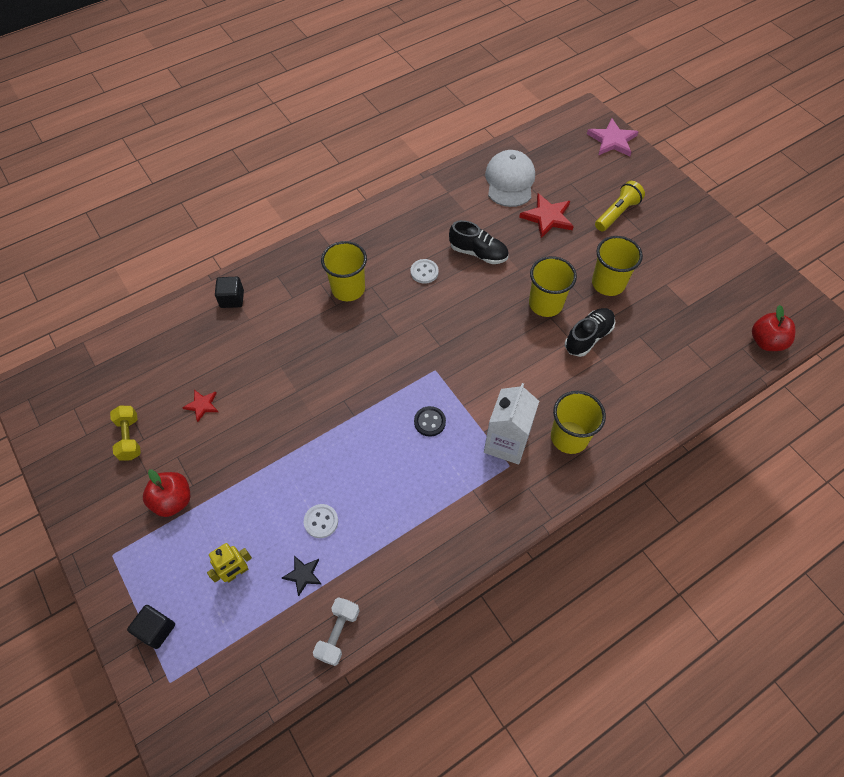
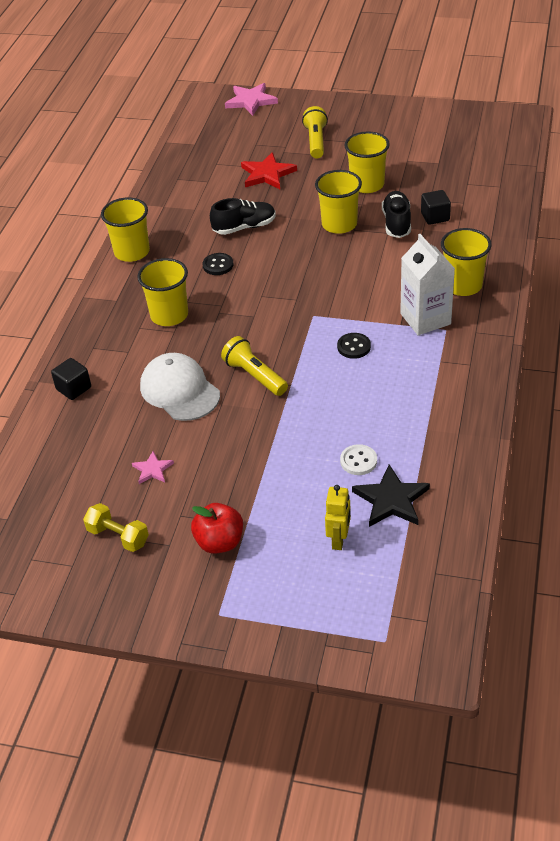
camera: 40 degrees left, 15 degrees down
black cube [127,605,175,649] -> black cube moved to [421,190,451,225]
red star [182,390,218,422] -> pink star [132,451,174,484]
black star [282,556,321,596] -> black star [352,465,430,527], size x1.78
white dumbbell [313,597,360,666] -> none
white button [410,259,439,284] -> black button [203,253,233,275]
white cap [485,150,535,207] -> white cap moved to [140,353,220,421]
red apple [752,305,795,351] -> none
none -> yellow cup [101,197,150,262]
none -> yellow flashlight [221,336,288,396]

